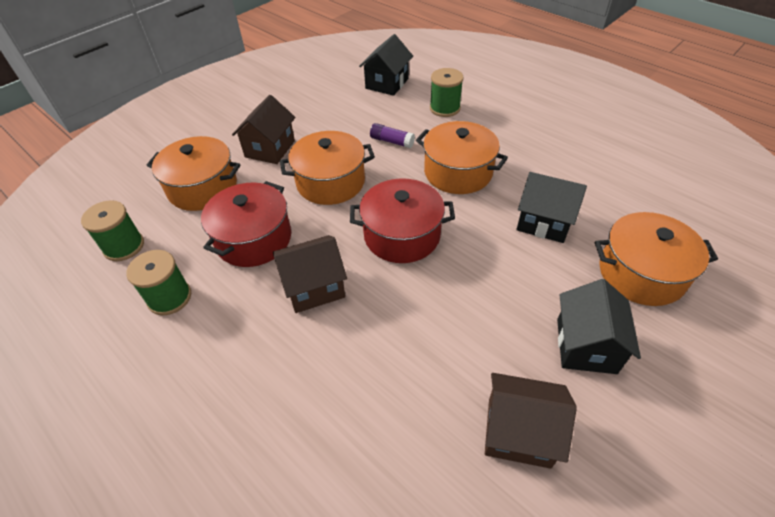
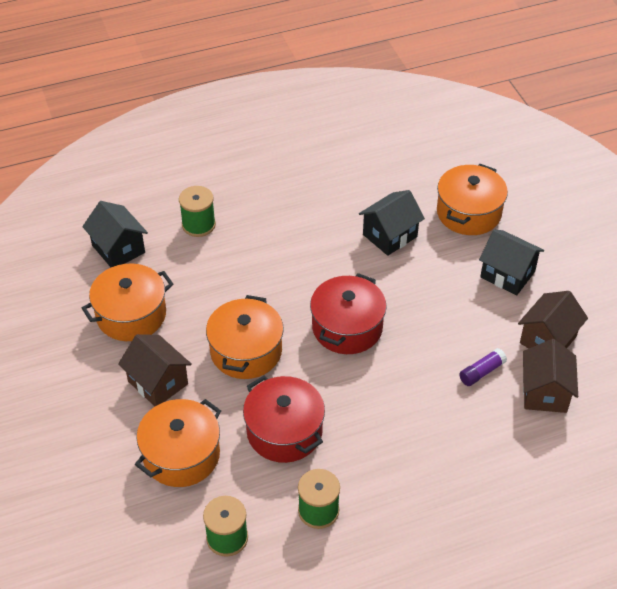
camera: 65 degrees left, 0 degrees up
brown house [273,235,347,313] -> brown house moved to [523,339,578,413]
purple glue stick [370,123,415,148] -> purple glue stick moved to [459,348,507,386]
orange pot [416,121,508,194] -> orange pot moved to [82,263,173,341]

